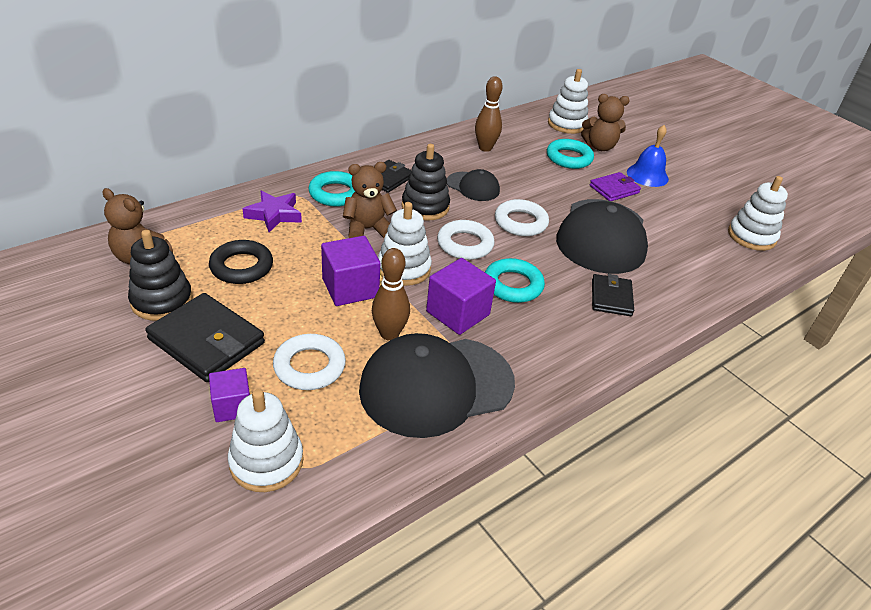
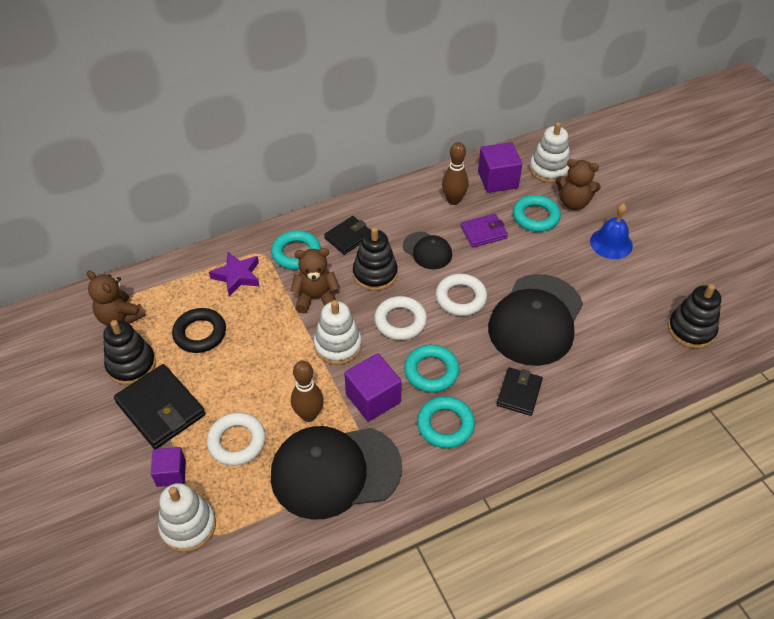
camera: 15 degrees right, 10 degrees up
purple cube [321,236,380,306] -> purple cube moved to [478,142,522,193]
purple wallet [590,172,641,201] -> purple wallet moved to [461,214,508,247]
white stacking toy [728,176,788,251] -> black stacking toy [668,284,721,349]
none -> turquoise ring [417,396,475,448]

